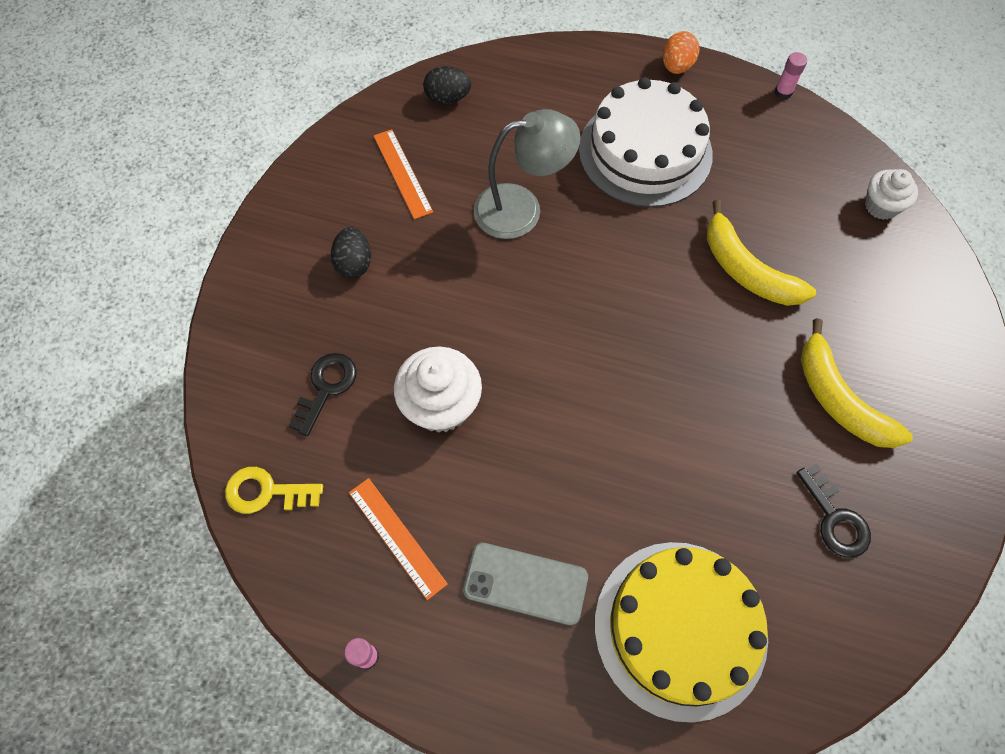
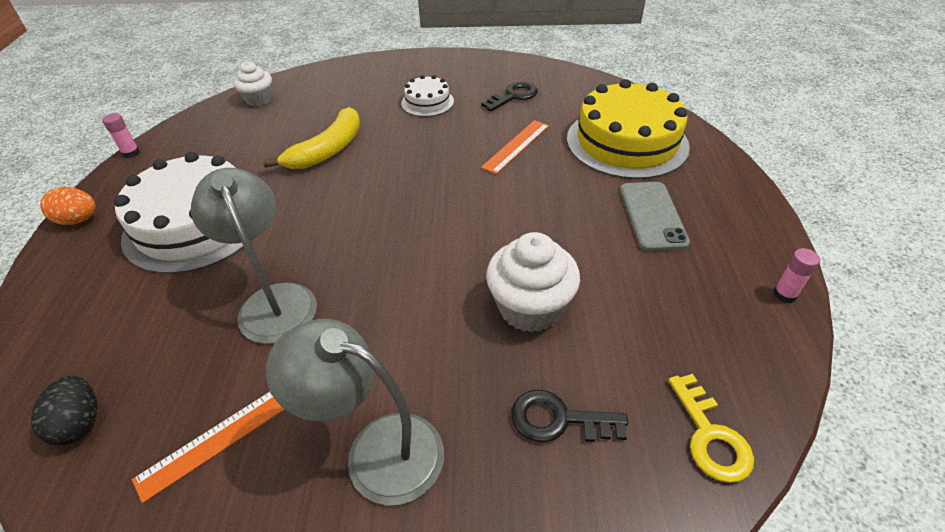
camera: 105 degrees left, 20 degrees down
black egg [331,227,371,279] -> grey lamp [266,319,444,505]
orange ruler [349,478,448,600] -> orange ruler moved to [481,120,549,174]
yellow banana [801,318,913,448] -> white cake [401,75,454,117]

